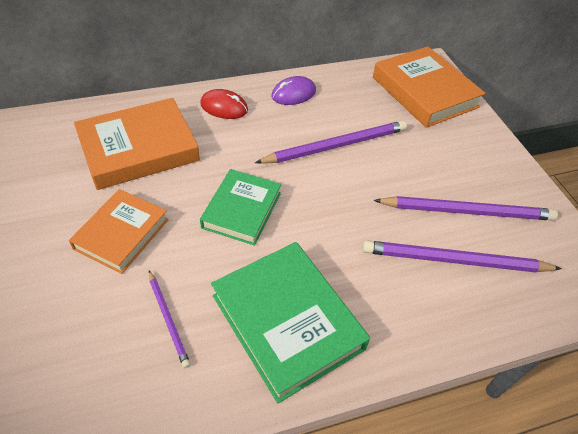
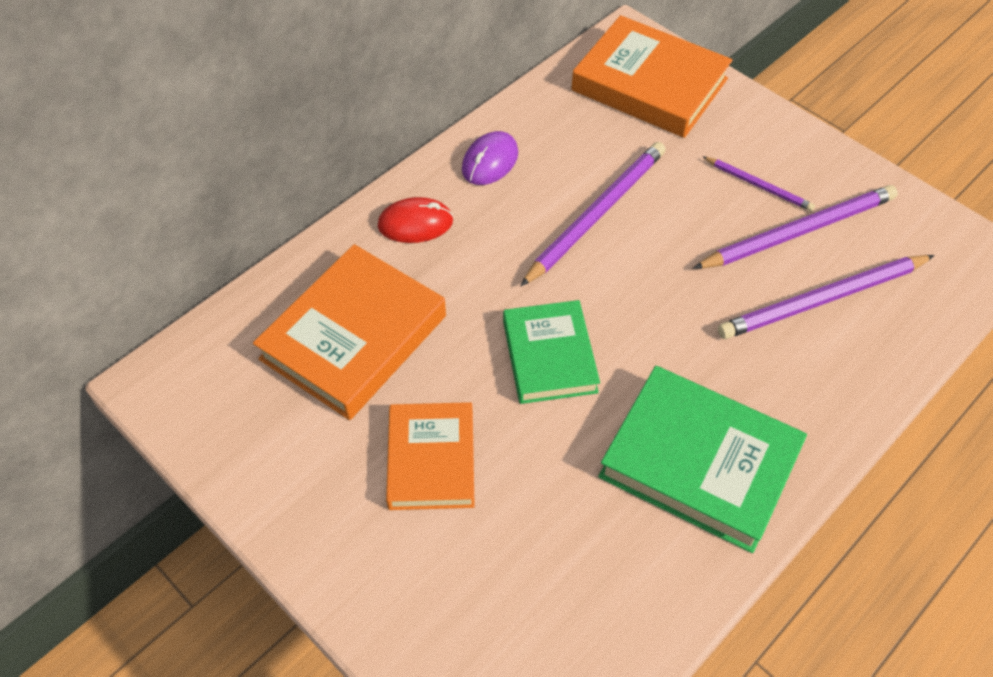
camera: 25 degrees left, 5 degrees up
purple pencil [149,271,190,368] -> purple pencil moved to [702,156,815,211]

